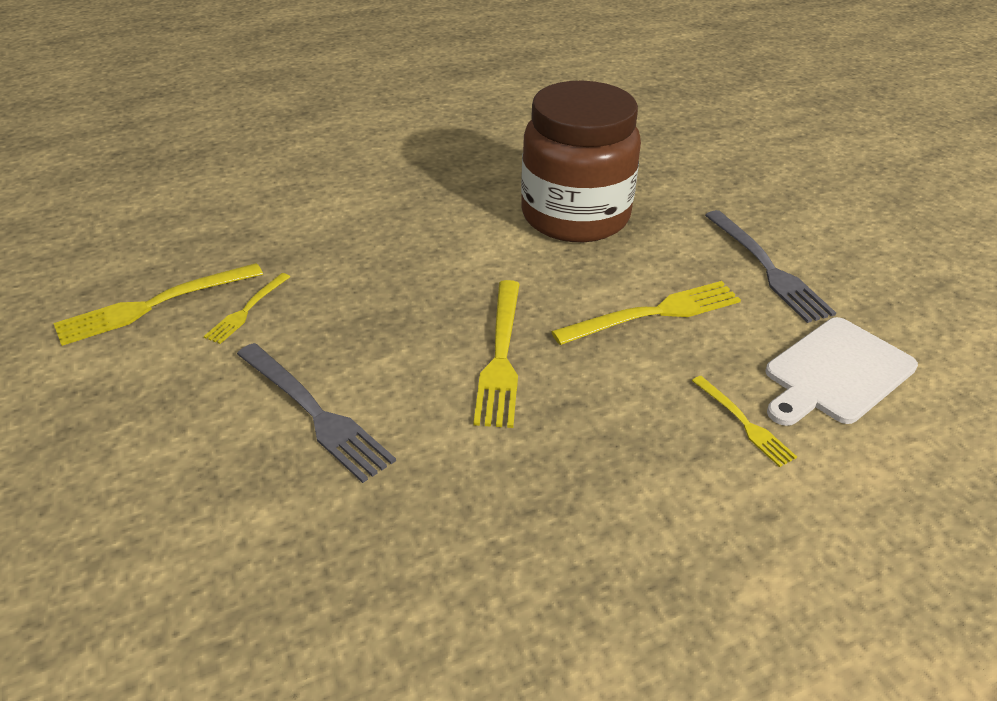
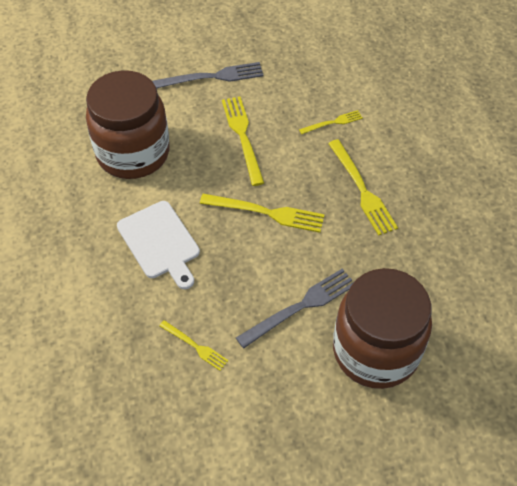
camera: 80 degrees left, 15 degrees up
yellow fork [53,263,263,346] -> yellow fork moved to [328,139,398,236]
white cutting board [765,317,918,426] -> white cutting board moved to [117,201,200,289]
none -> brown jar [333,268,432,389]

